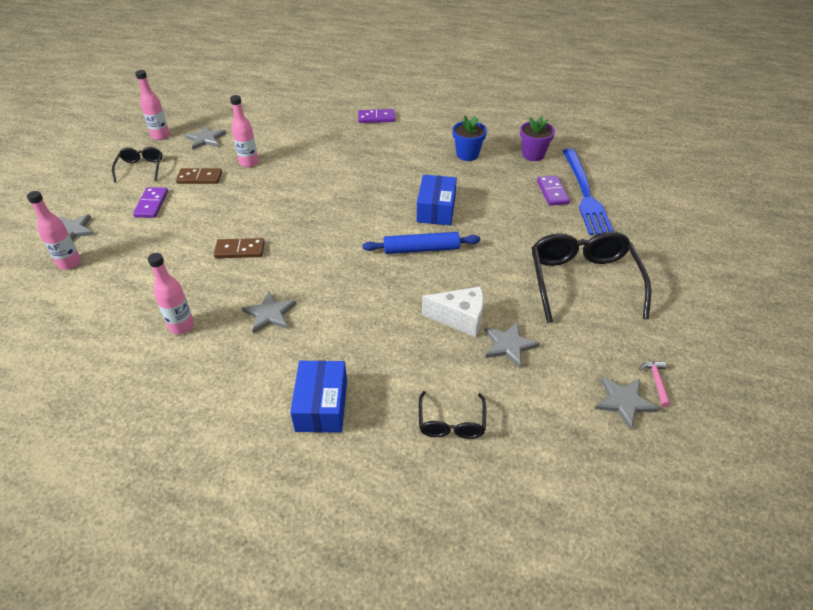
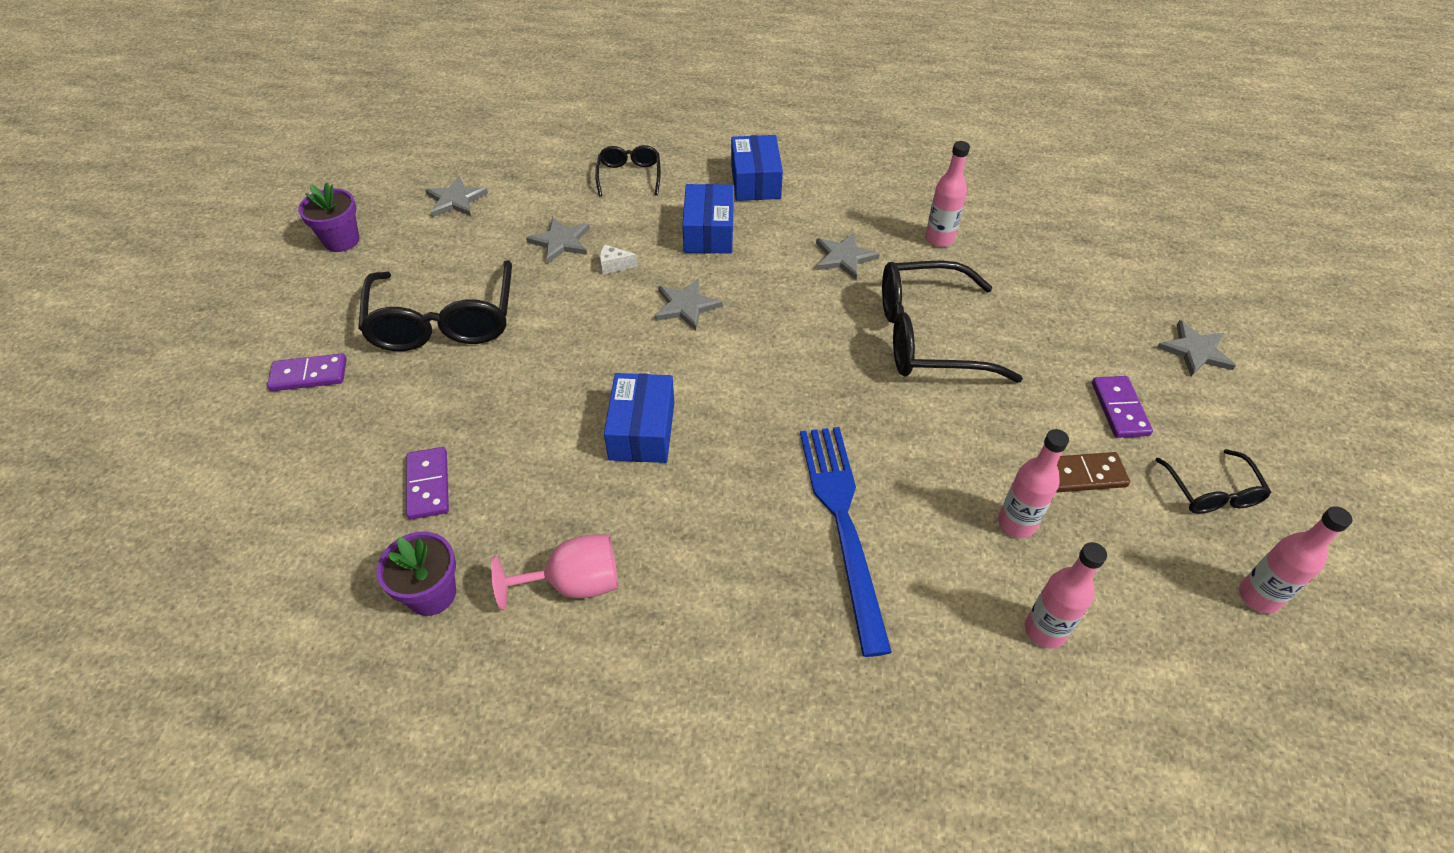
camera: 175 degrees right, 5 degrees up
pink bottle [27,191,81,270] -> pink bottle moved to [1025,542,1107,648]
grey star [185,125,226,150] -> grey star moved to [655,278,723,330]
brown domino [214,238,265,258] -> black glasses [882,260,1023,383]
purple domino [358,109,396,123] -> purple domino moved to [267,353,347,391]
blue rolling pin [363,232,480,254] -> none
white cheese [422,286,484,337] -> white cheese [600,245,638,274], size x0.49
blue flower pot [452,116,487,161] -> pink goblet [491,534,618,610]
blue fork [563,148,614,235] -> blue fork moved to [800,427,892,657]
pink hammer [639,361,671,407] -> none
none -> purple flower pot [298,182,359,252]
none -> blue box [682,184,734,254]

